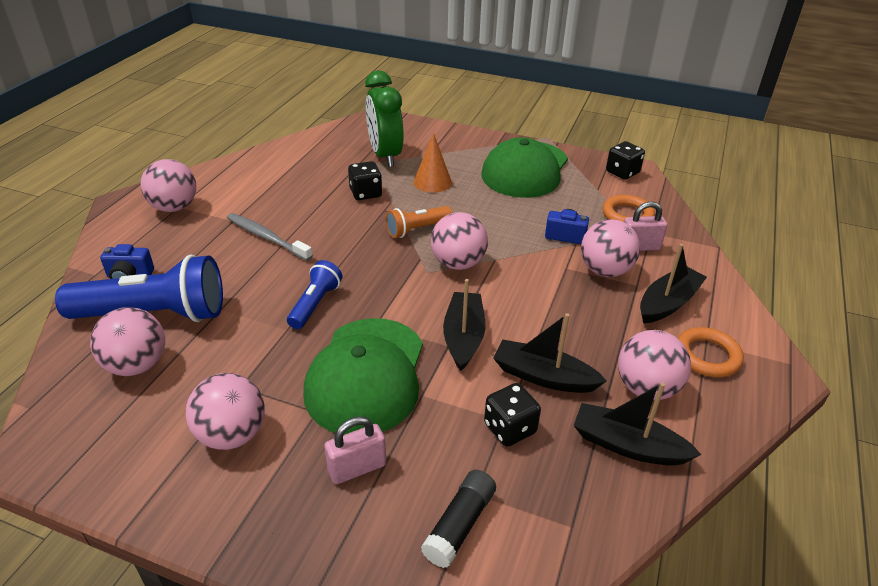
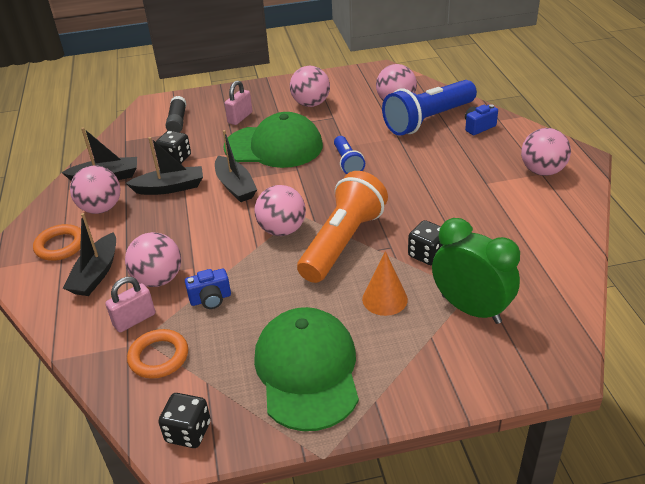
camera: 150 degrees right, 0 degrees up
grey toothbrush [227,213,313,261] -> none
green cap [303,318,423,435] -> green cap turned 120 degrees clockwise [223,112,323,168]
orange flashlight [385,206,452,238] -> orange flashlight [297,171,388,283], size x1.92

